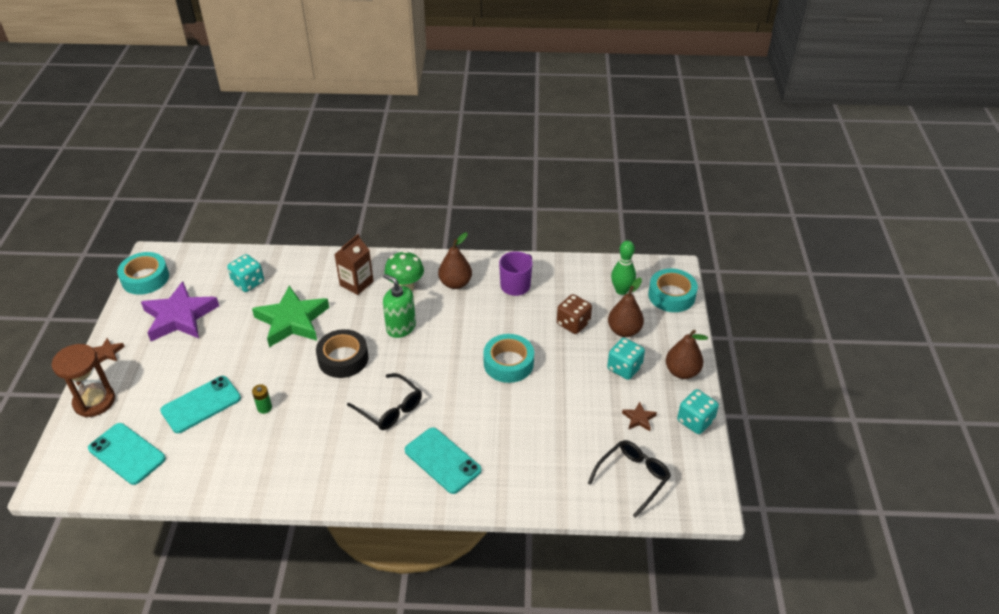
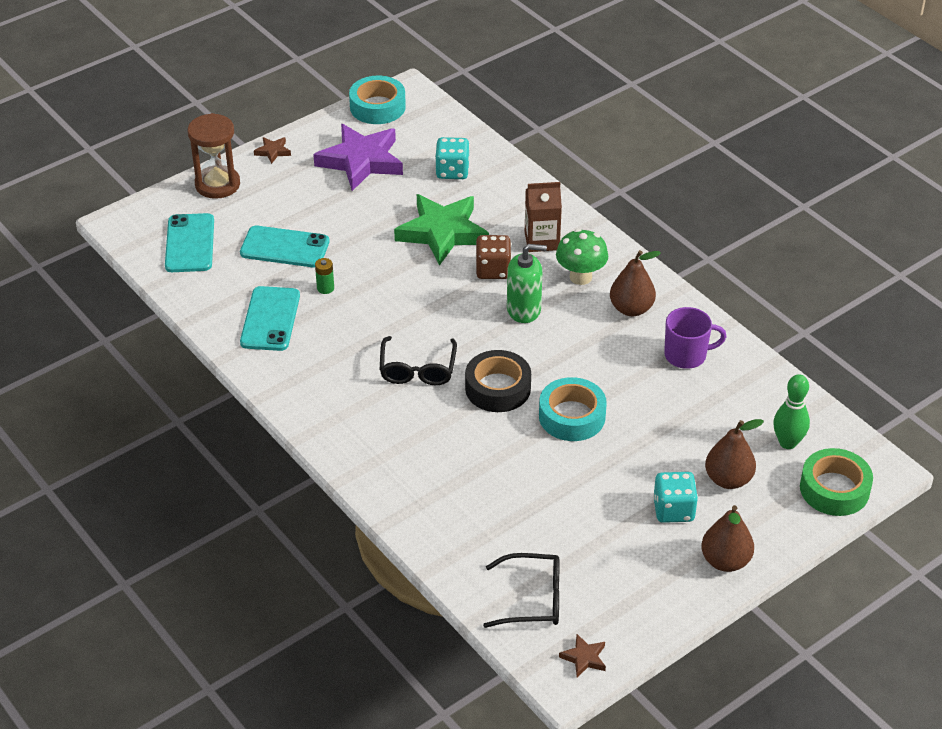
camera: 50 degrees right, 0 degrees up
black tape [316,329,368,378] -> black tape moved to [465,350,531,412]
green soap dispenser [383,274,416,338] -> green soap dispenser turned 90 degrees clockwise [507,244,547,323]
turquoise phone [405,427,482,494] -> turquoise phone moved to [240,286,300,351]
brown dice [557,294,592,334] -> brown dice moved to [476,235,512,279]
brown star [622,402,657,431] -> brown star moved to [559,634,606,677]
turquoise tape [648,269,698,312] -> green tape [800,448,873,516]
turquoise dice [677,389,719,434] -> none

